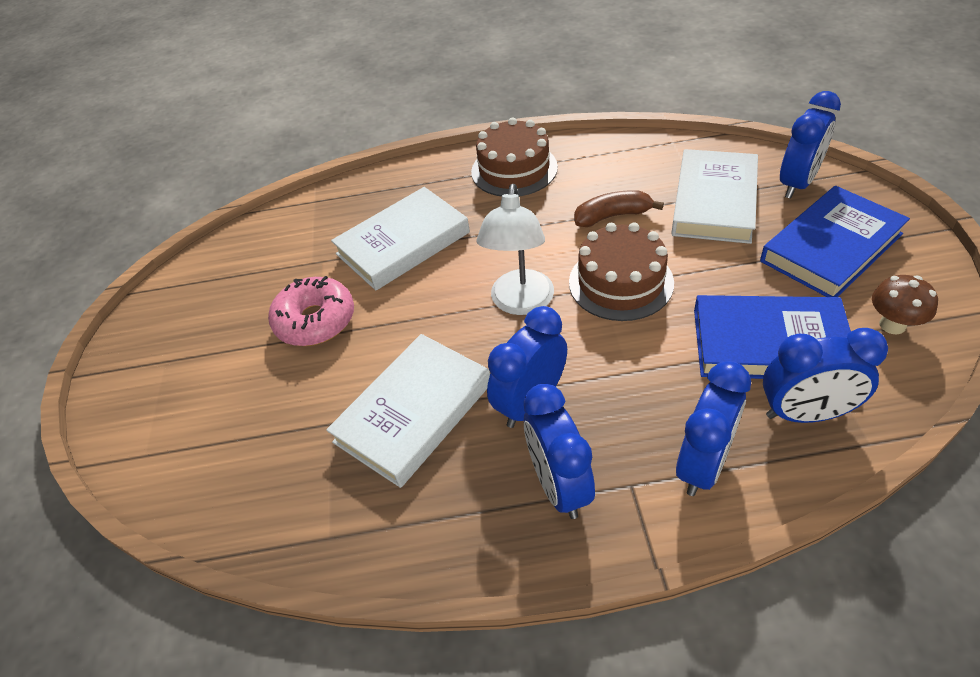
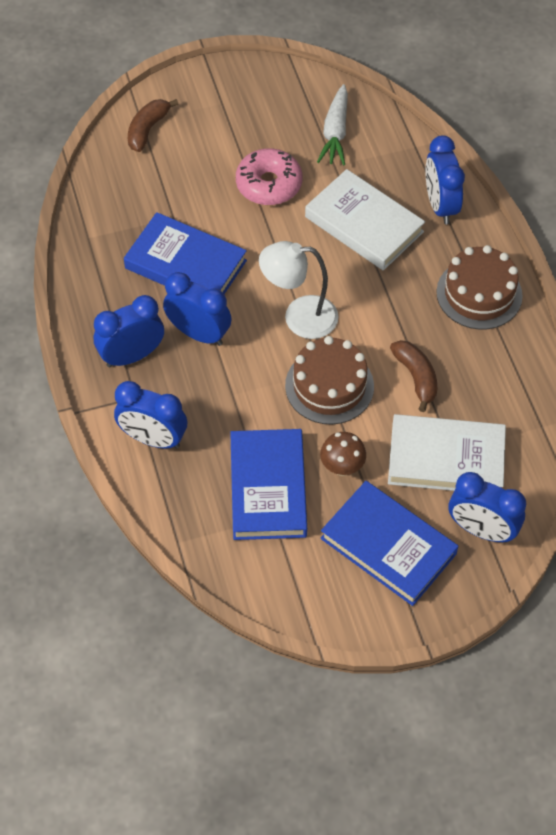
camera: 75 degrees right, 10 degrees up
white book [326,334,490,488] -> blue book [124,212,247,294]
blue clock [763,328,888,423] -> blue clock moved to [425,135,465,224]
brown mushroom [872,275,938,334] -> brown mushroom moved to [320,432,366,476]
none -> brown banana [128,99,178,152]
none -> white carrot [317,84,348,166]

